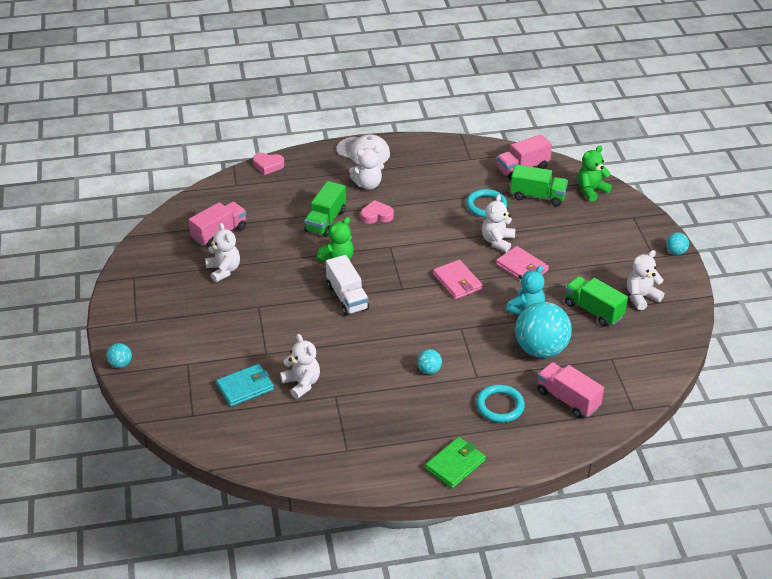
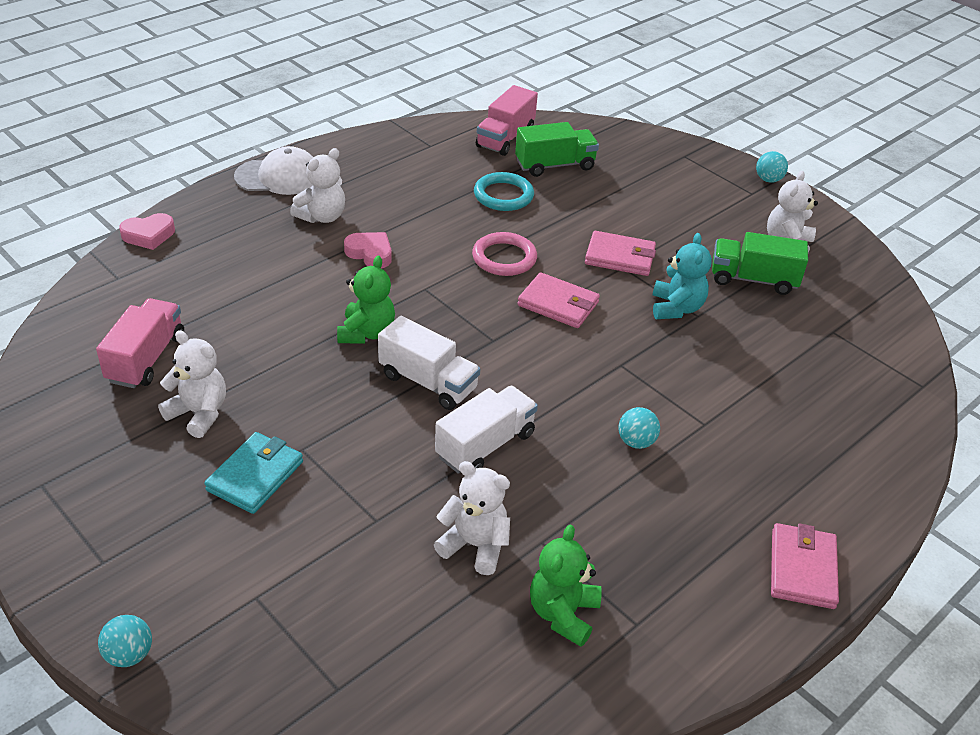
camera: 35 degrees left, 0 degrees up
turquoise wallet [216,364,274,407] -> turquoise wallet moved to [204,432,303,514]
green truck [304,181,346,237] -> none
pink heart [361,200,394,224] -> pink heart turned 75 degrees clockwise [344,232,392,268]
green wallet [425,437,486,488] -> pink wallet [771,523,839,609]
turquoise ring [476,385,525,423] -> none
white teddy bear [482,195,515,252] -> none
turquoise ball [515,302,572,358] -> none
pink truck [537,362,604,418] -> none
green teddy bear [578,146,612,202] -> green teddy bear moved to [530,525,602,647]
none -> white truck [435,386,538,474]
none -> pink ring [472,232,537,276]

